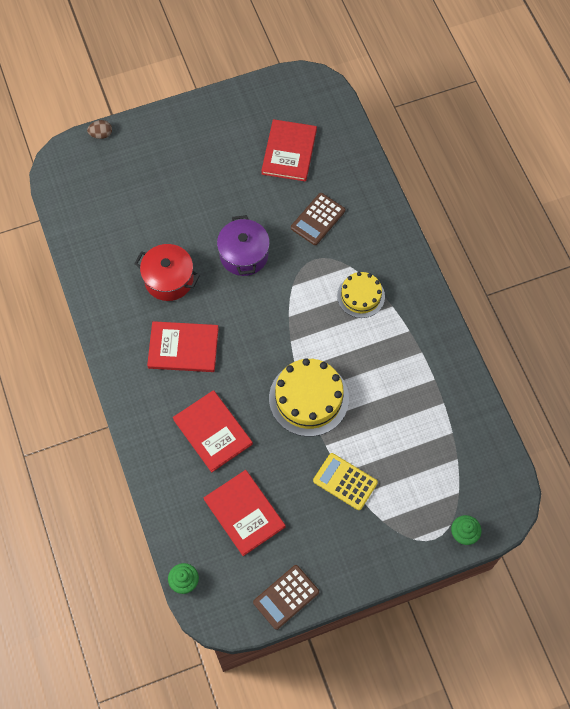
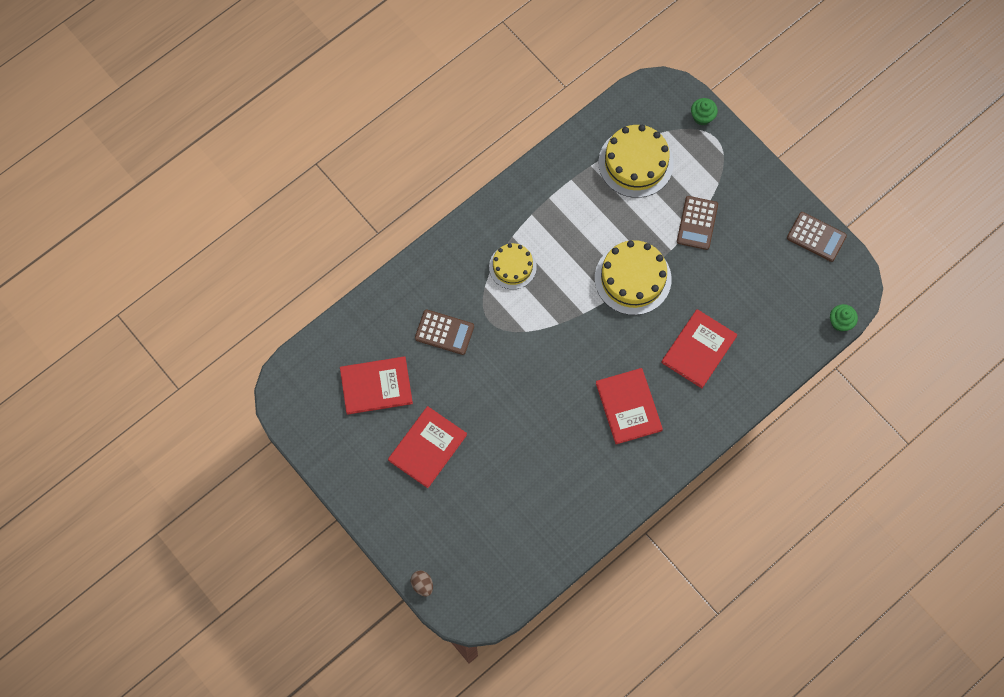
camera: 110 degrees left, 5 degrees up
red pot [134,244,200,301] -> none
red book [204,470,285,556] -> red book moved to [388,406,467,488]
purple pot [217,215,270,276] -> none
yellow calculator [313,453,378,510] -> brown calculator [677,196,718,250]
none -> yellow cake [599,125,674,198]

